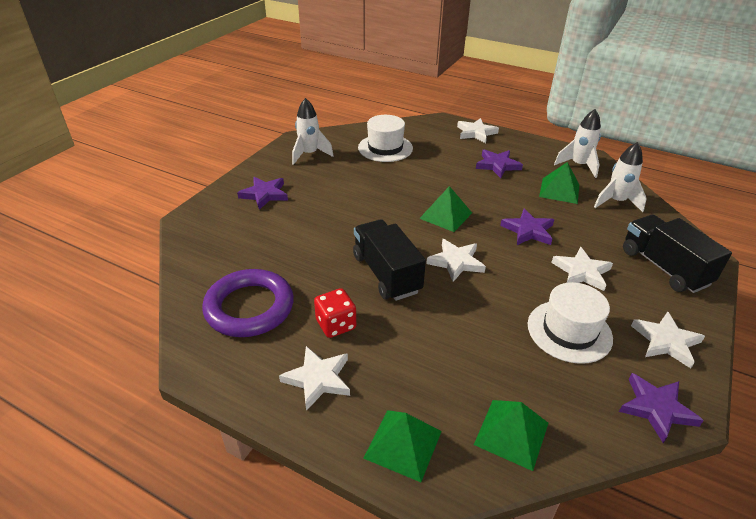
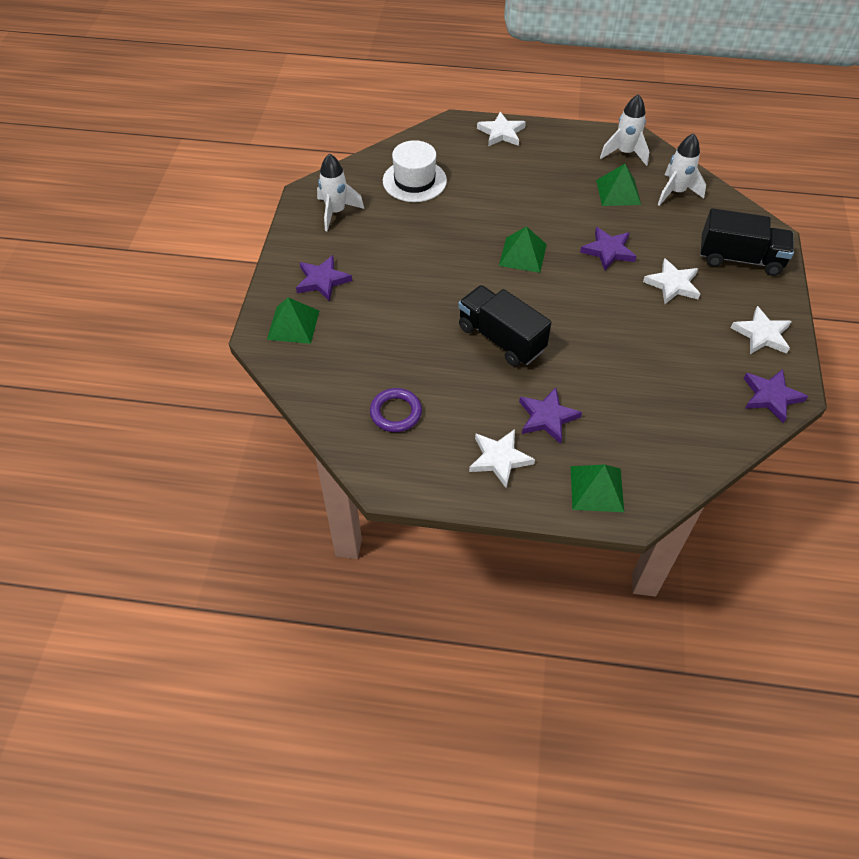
camera: 20 degrees left, 15 degrees up
purple ring [202,269,294,337] -> purple ring [370,388,422,432], size x0.59
red dice [314,288,356,338] -> none
white star [426,239,486,282] -> none
green pyramid [474,400,548,471] -> green pyramid moved to [267,297,319,344]
purple star [476,149,523,178] -> purple star moved to [519,388,582,444]
white hat [528,282,613,364] -> none
black truck [623,215,732,293] -> black truck turned 150 degrees clockwise [700,208,794,276]

